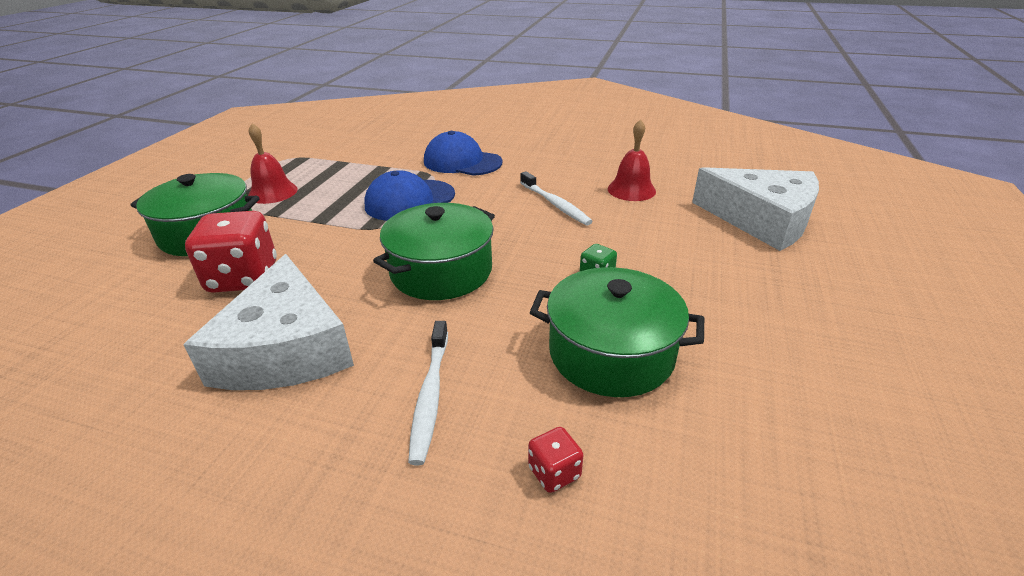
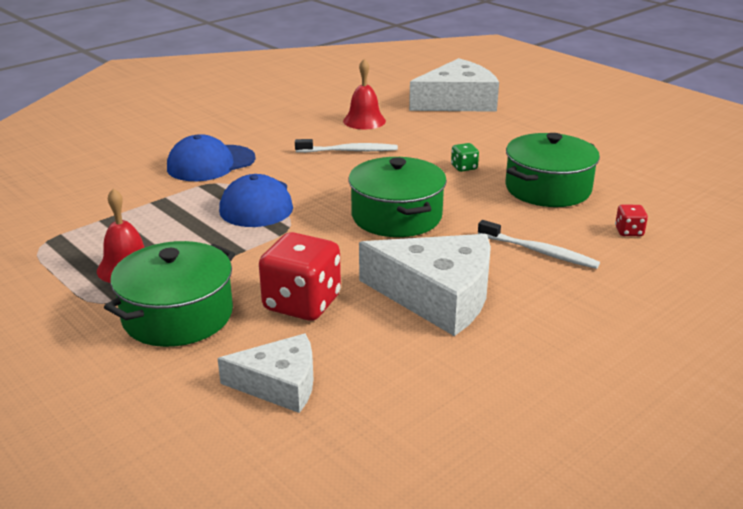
camera: 60 degrees left, 5 degrees down
none -> white cheese [217,333,313,413]

